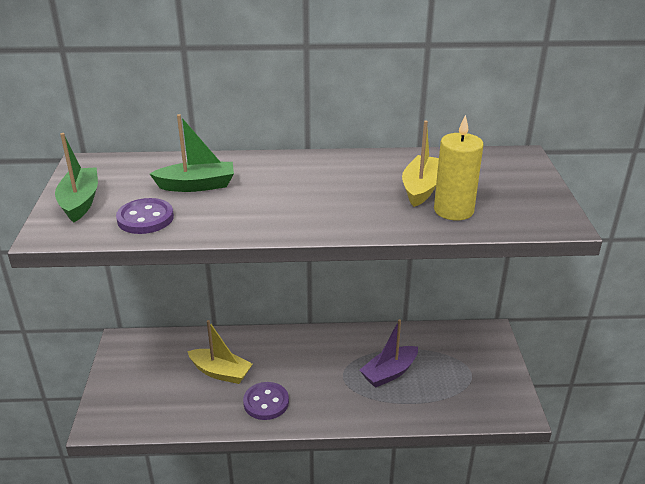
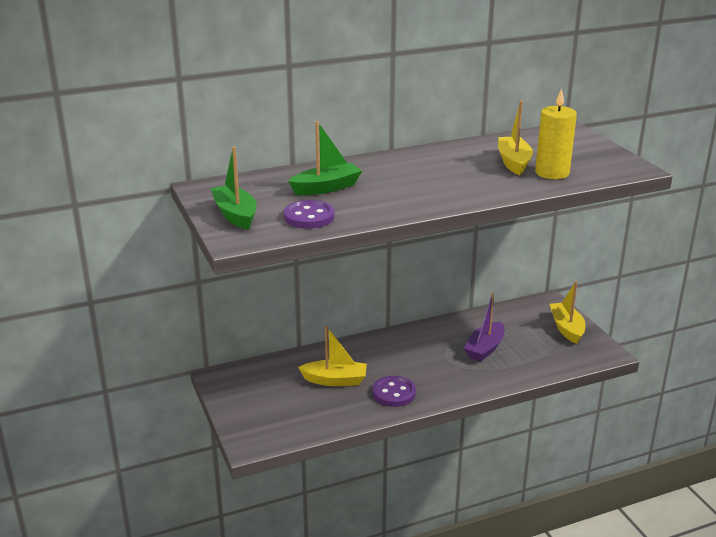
camera: 20 degrees left, 5 degrees down
none -> yellow boat [550,281,585,344]

